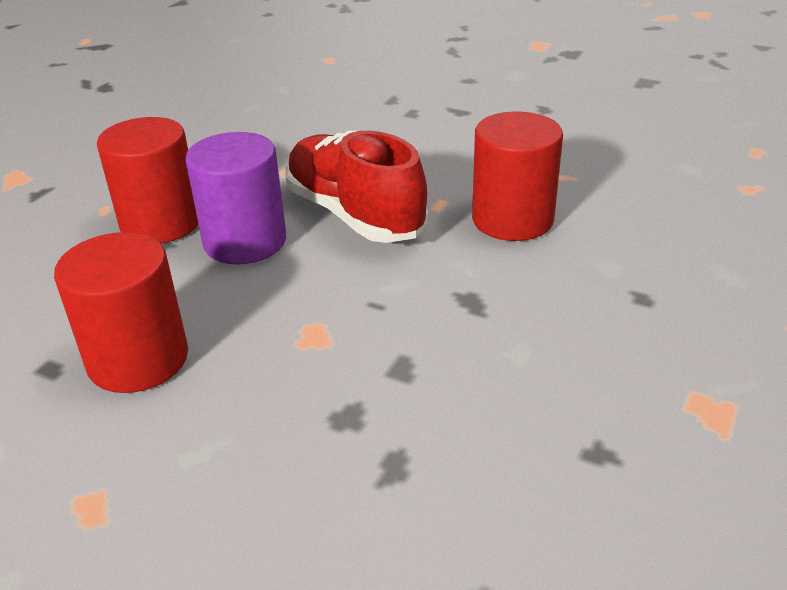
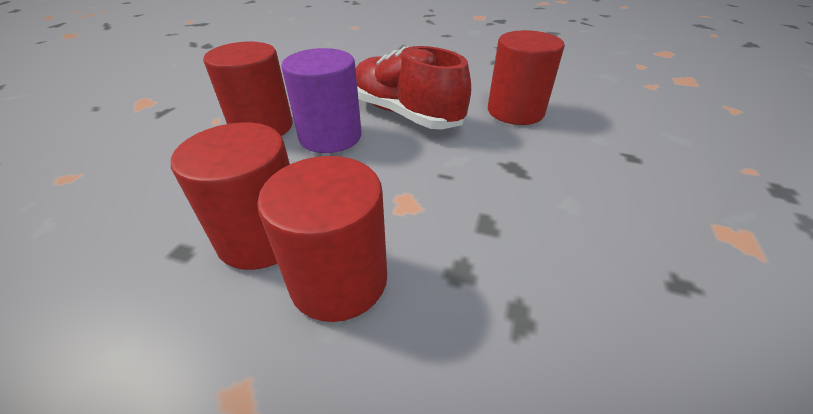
camera: 10 degrees left, 5 degrees up
none -> red cylinder [257,156,387,322]

